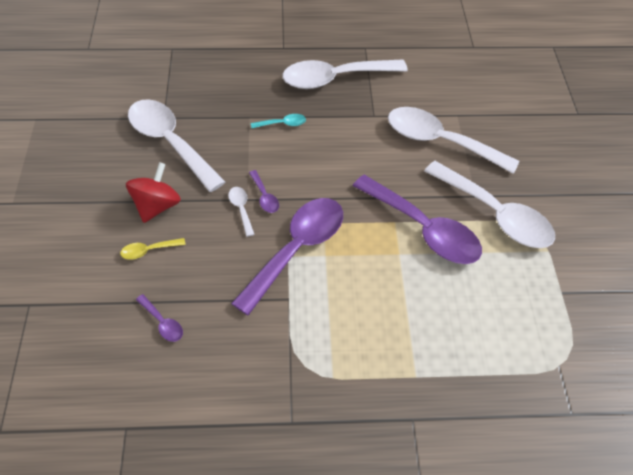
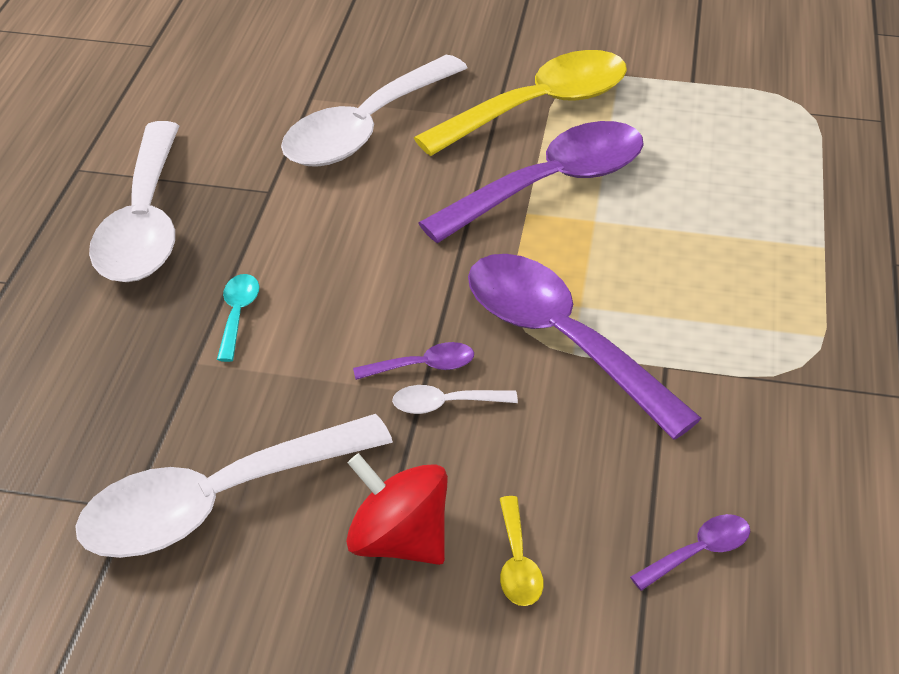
camera: 75 degrees left, 10 degrees down
white spoon [424,161,555,248] -> yellow spoon [414,50,627,156]

